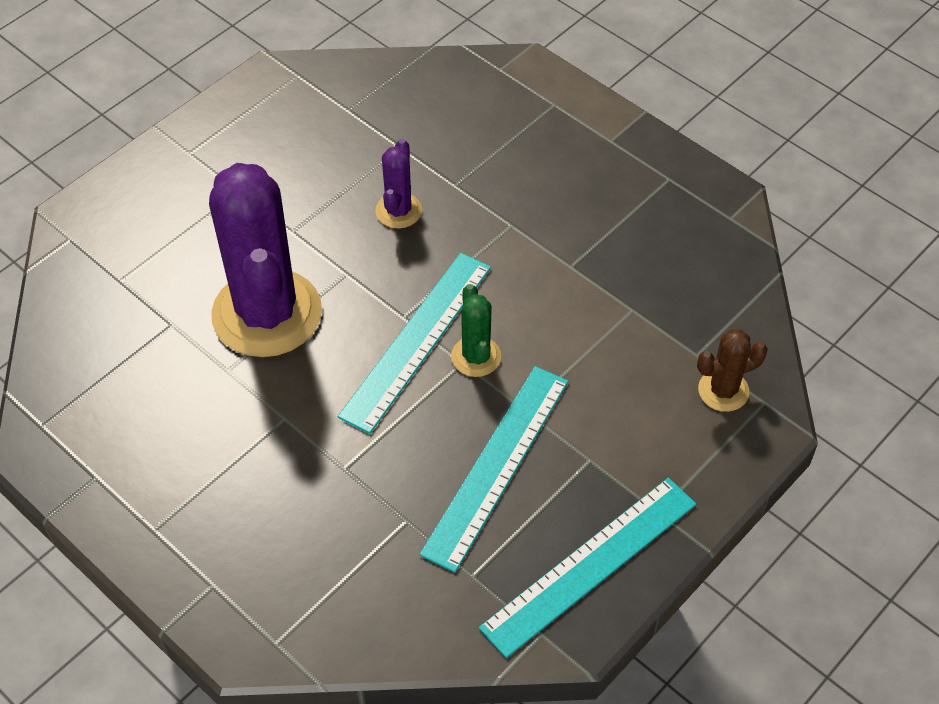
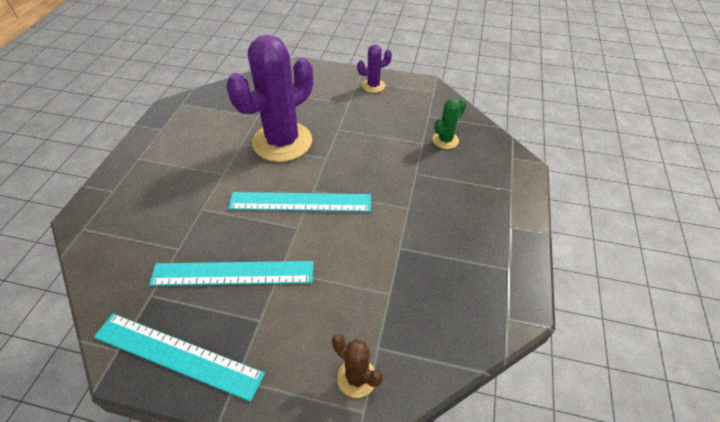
camera: 60 degrees right, 5 degrees down
purple cactus [375,139,422,228] -> purple cactus moved to [357,44,392,93]
green cactus [451,284,501,377] -> green cactus moved to [432,98,466,149]

